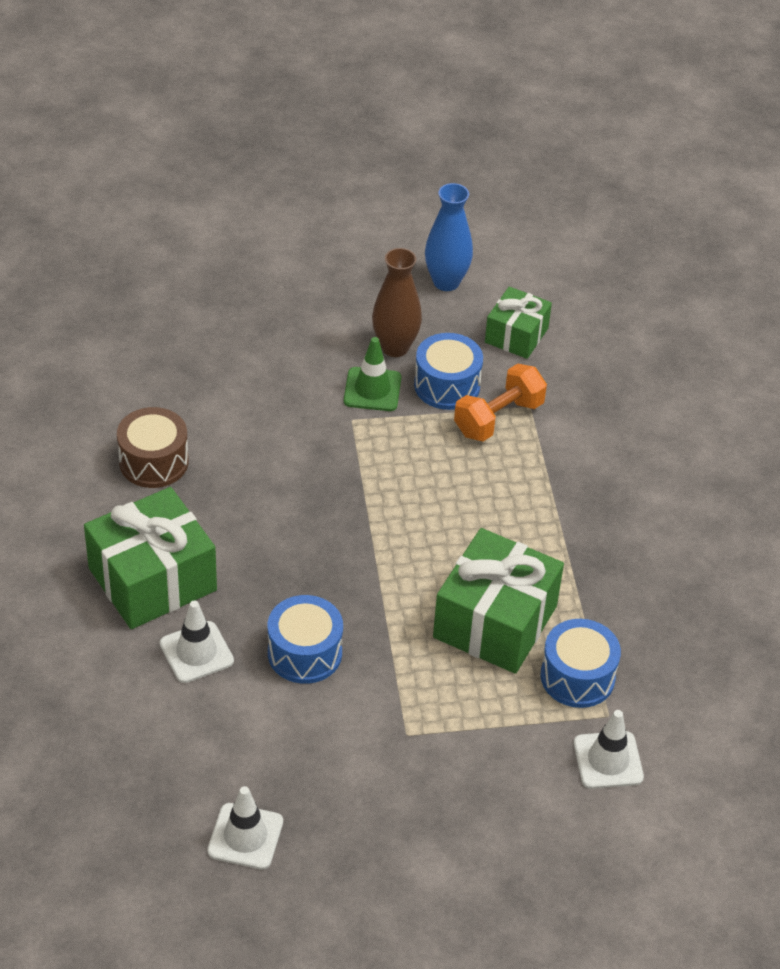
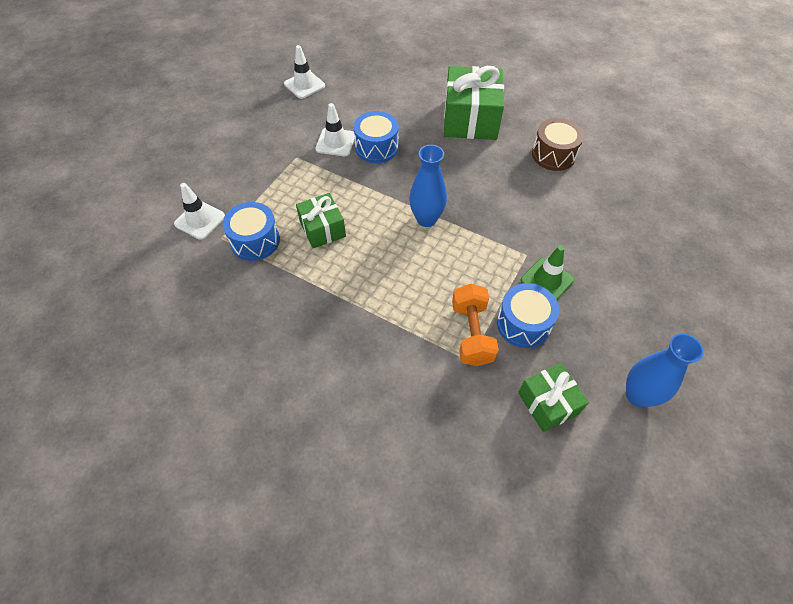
camera: 130 degrees right, 10 degrees up
white traffic cone [160,600,234,683] -> white traffic cone moved to [315,103,355,156]
brown vase [372,248,422,357] -> none
green gift [433,528,564,674] -> green gift [296,193,346,248], size x0.59
none -> blue vase [409,145,447,227]

